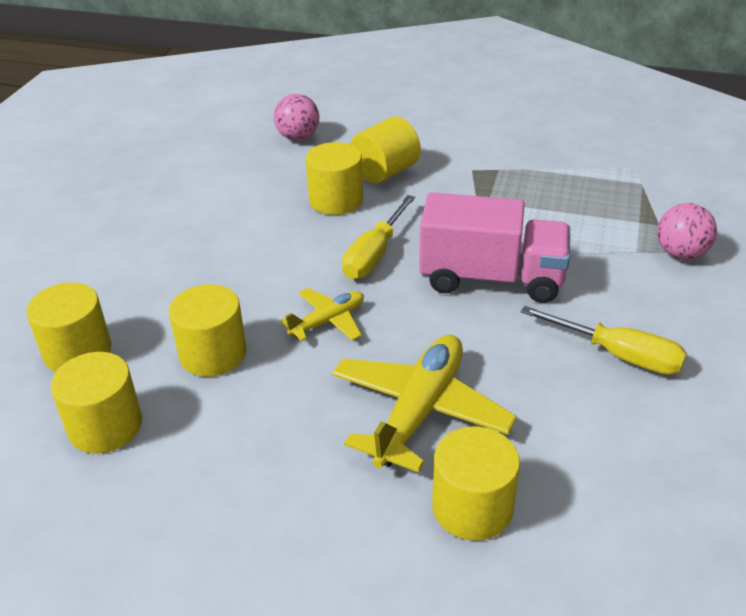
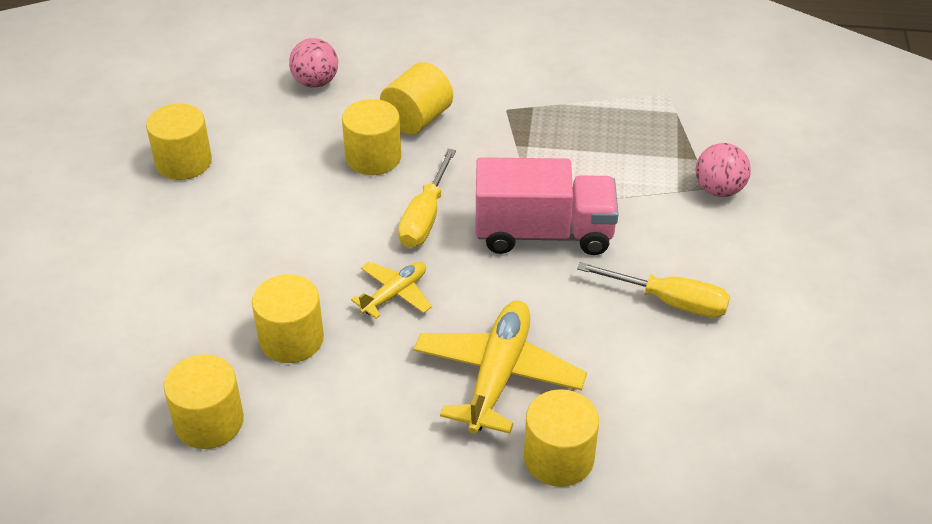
camera: 10 degrees left, 5 degrees up
yellow cylinder [26,283,111,372] -> yellow cylinder moved to [146,104,212,180]

